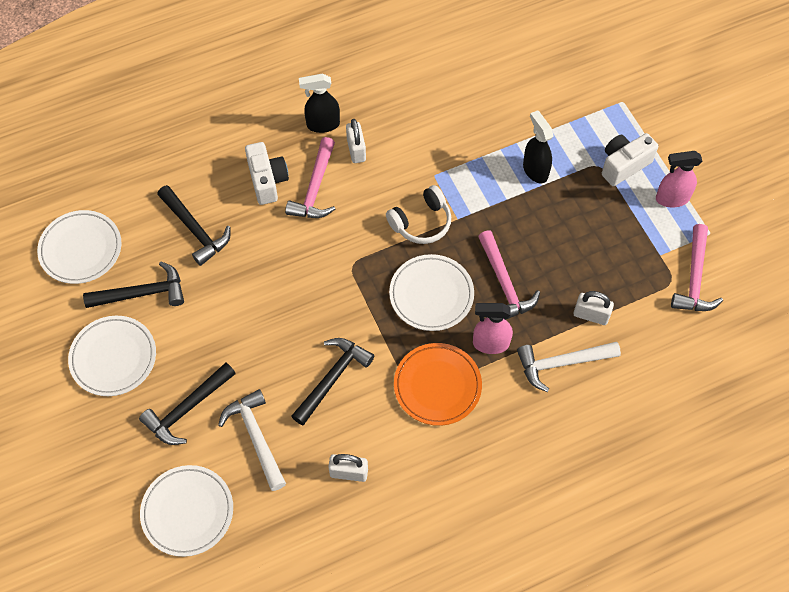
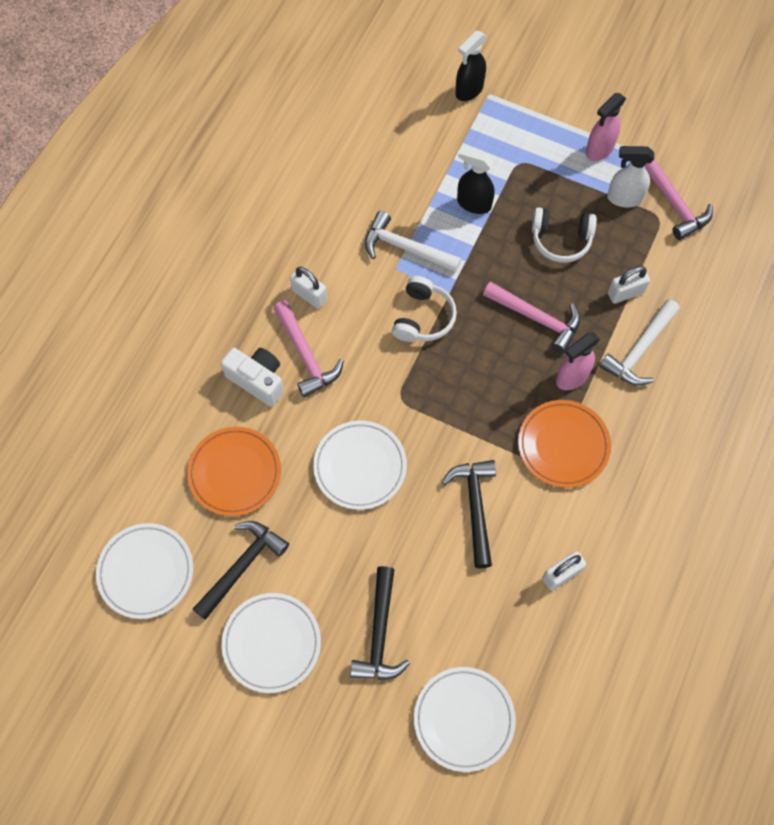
camera: 40 degrees left, 5 degrees up
black hammer [157,185,231,266] -> orange plate [187,427,281,516]
white hammer [218,389,286,491] -> white hammer moved to [365,211,461,273]
black spray bottle [299,73,340,133] -> black spray bottle moved to [455,31,486,101]
white plate [389,254,474,331] -> white plate moved to [313,421,407,510]
white camera [602,133,658,186] -> none
none -> white headphones [532,207,597,263]
none -> white spray bottle [607,146,654,207]

